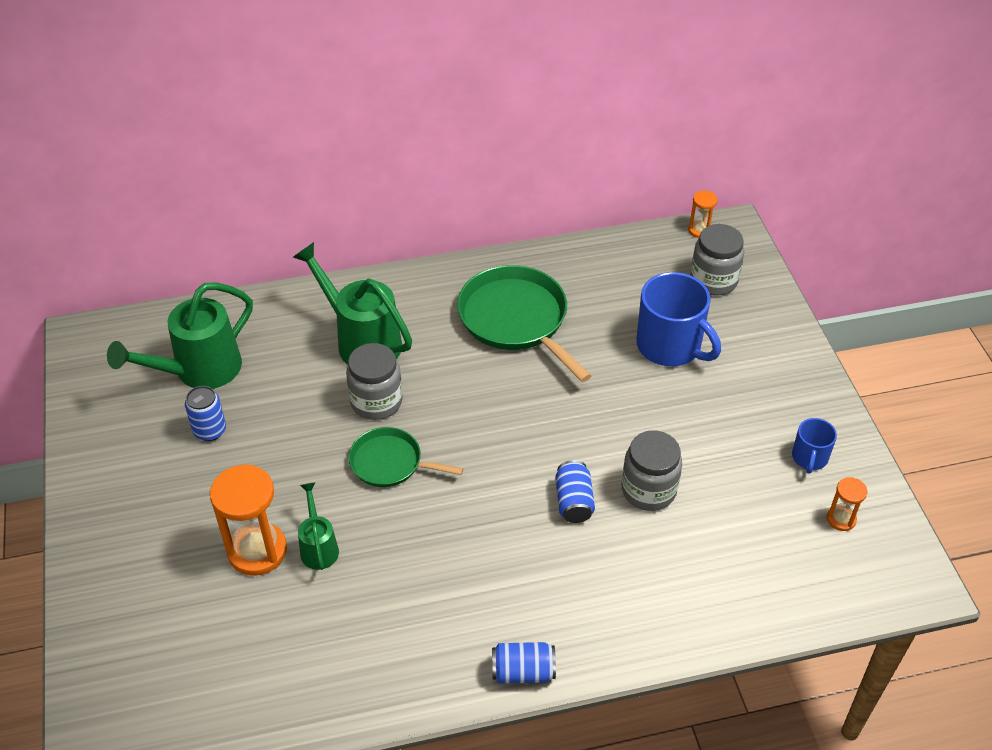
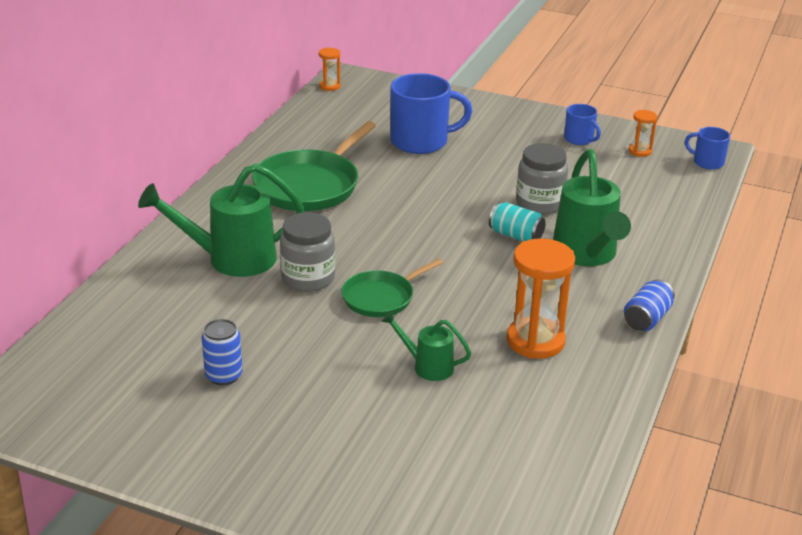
camera: 55 degrees left, 15 degrees down
green watering can [107,282,253,389] -> green watering can moved to [553,149,631,266]
orange hourglass [210,464,287,576] -> orange hourglass moved to [507,238,575,359]
green pan [457,265,592,382] -> green pan turned 60 degrees counterclockwise [252,121,376,211]
blue can [555,460,595,523] -> turquoise can [489,202,546,241]
grey jar [690,224,744,295] -> none
none -> blue mug [685,127,730,170]

